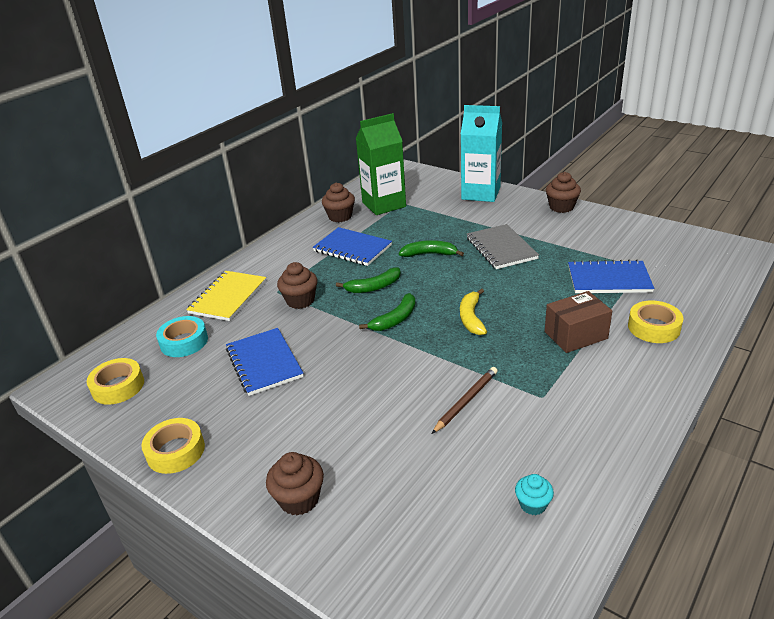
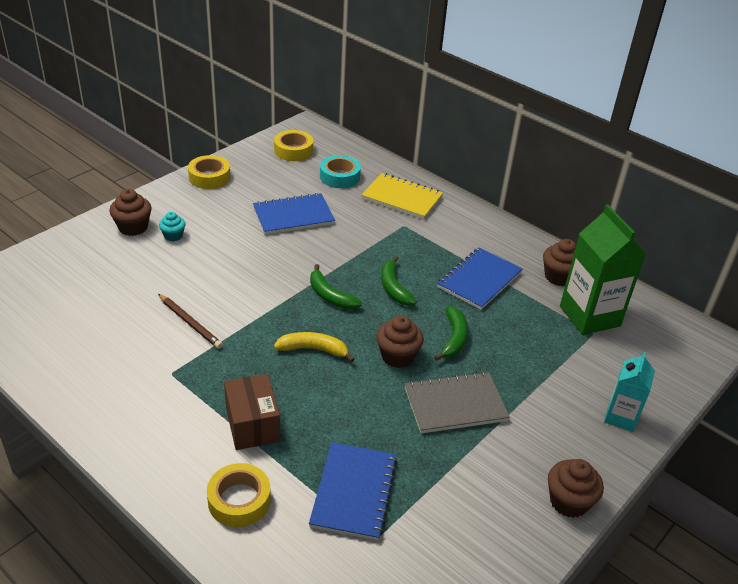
camera: 90 degrees right, 5 degrees up
brown cupcake [277,262,318,309] -> brown cupcake moved to [376,316,424,368]
turquoise carton [461,105,502,202] -> turquoise carton [604,352,655,432], size x0.58
turquoise cupcake [515,474,554,515] -> turquoise cupcake moved to [159,212,186,241]

